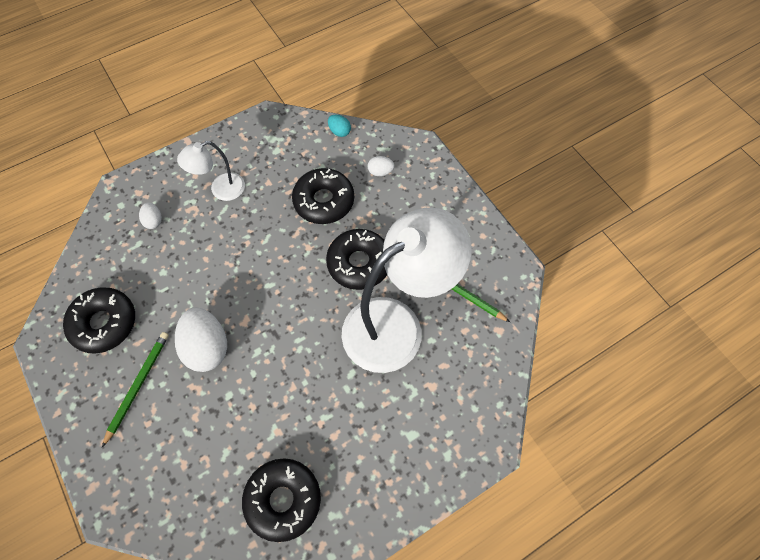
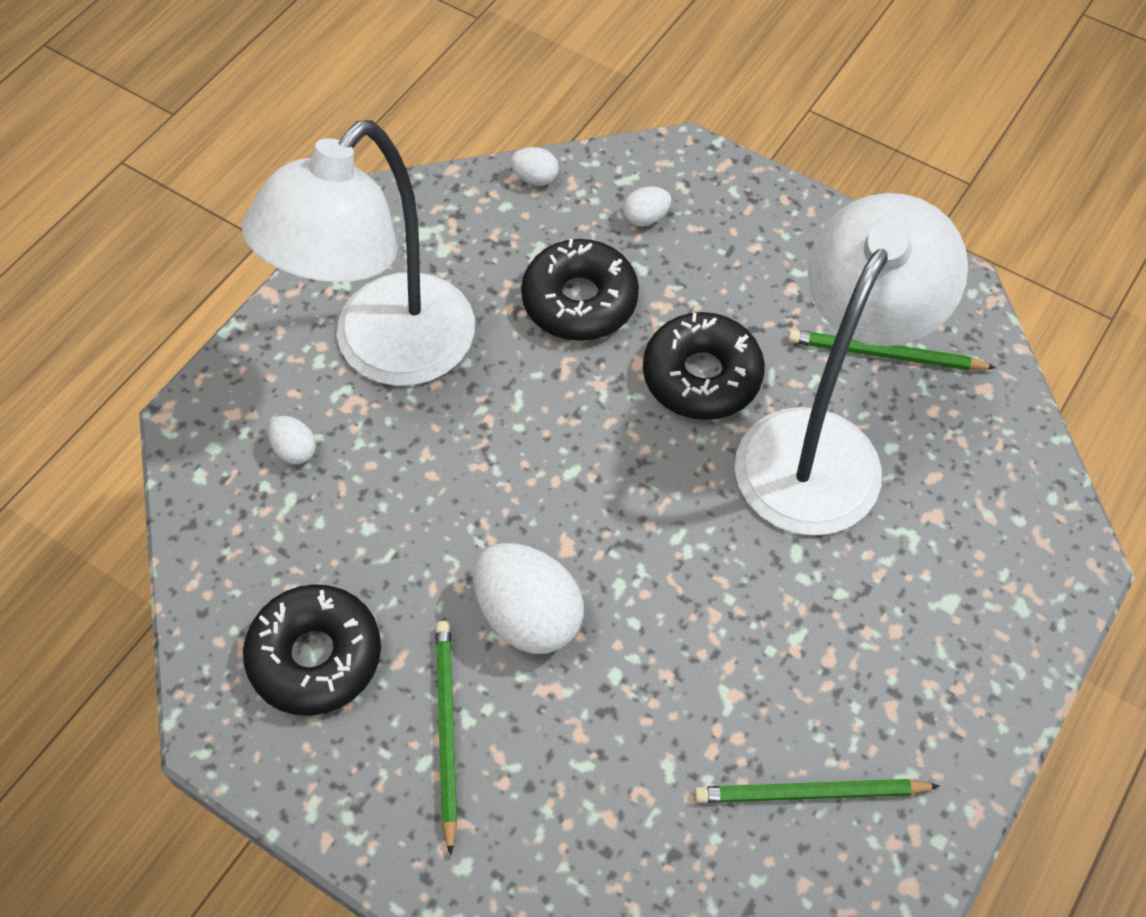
camera: 25 degrees left, 5 degrees down
white lamp [177,141,245,201] -> white lamp [242,120,475,386], size x2.11
black donut [242,458,321,542] -> green pencil [695,779,940,803]
turquoise egg [328,115,351,137] -> white egg [510,147,559,186]

